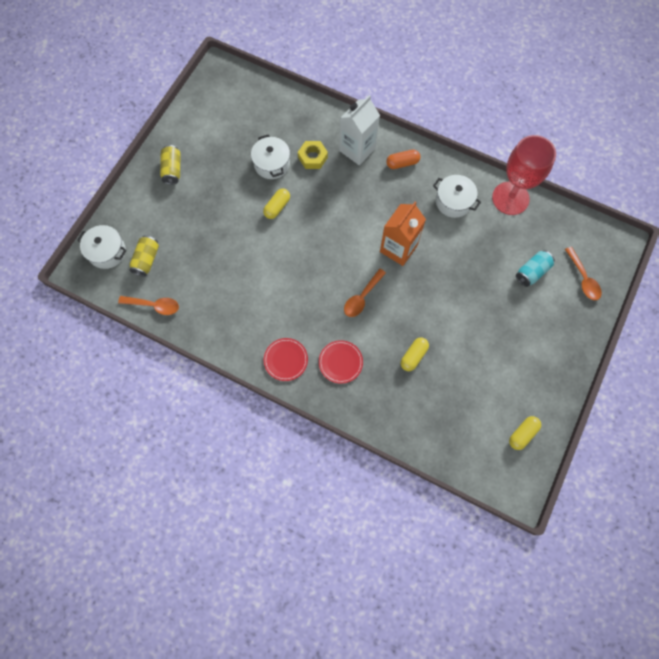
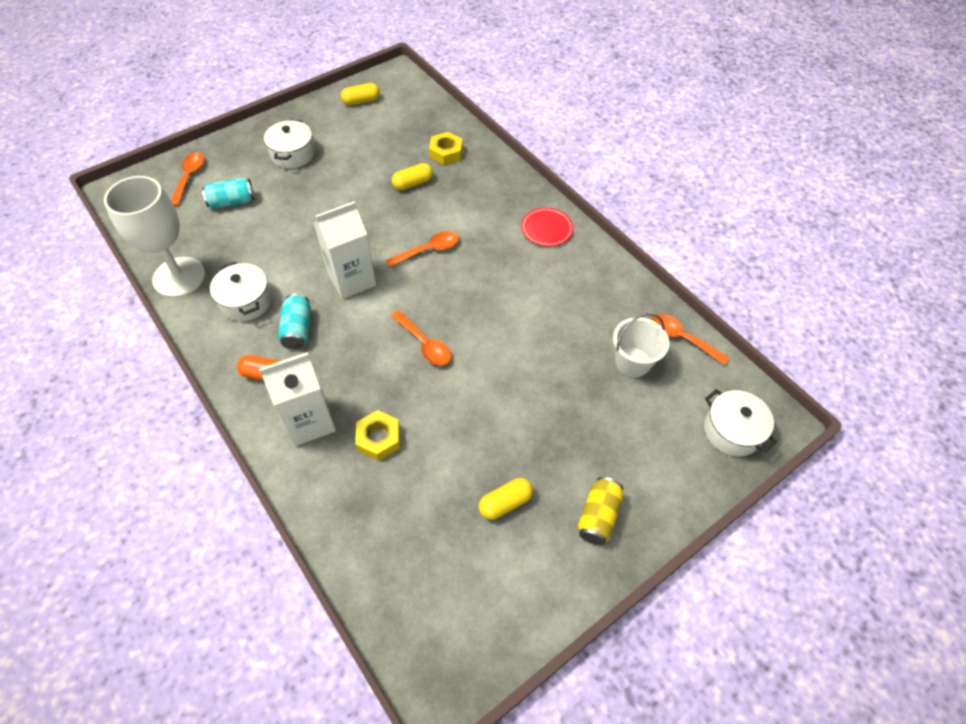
camera: 155 degrees left, 15 degrees down
yellow can [129,236,159,277] -> none
white pot [251,135,290,179] -> white pot moved to [264,119,315,168]
yellow capsule [263,188,290,219] -> yellow capsule moved to [479,478,533,520]
red plate [319,340,363,384] -> none
orange carton [380,202,426,266] -> white carton [313,201,376,299]
red goblet [492,135,556,215] -> white goblet [104,176,205,297]
none -> turquoise can [278,294,311,349]
none -> orange spoon [391,310,451,365]
none -> yellow nut [429,132,463,165]
none -> white bucket [613,313,669,377]

